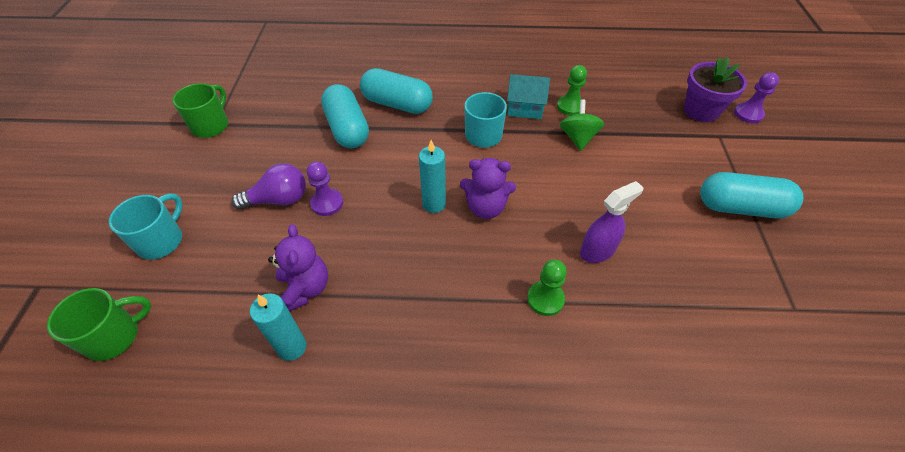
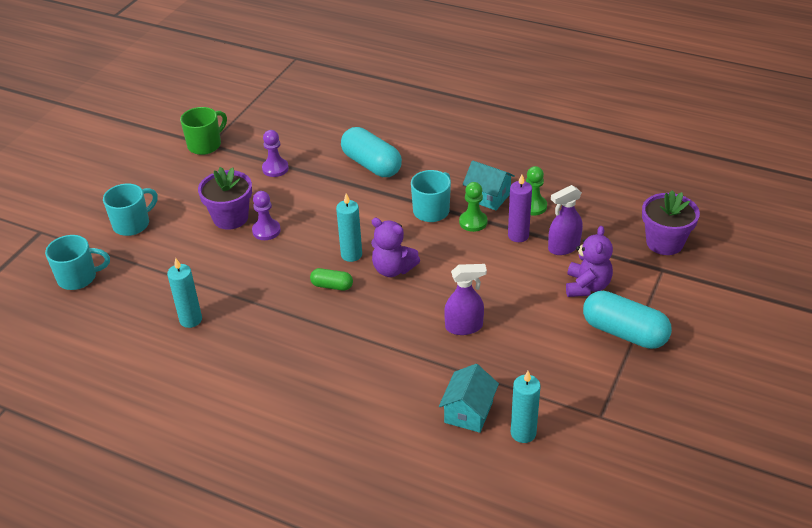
camera: 25 degrees right, 10 degrees down
green mug [47,288,152,361] -> turquoise mug [45,235,110,290]
purple light bulb [231,163,306,210] -> purple flower pot [198,167,252,230]
purple teddy bear [268,224,328,311] -> purple teddy bear moved to [566,226,613,297]
turquoise capsule [321,84,369,148] -> none
green pawn [527,260,567,316] -> green pawn moved to [459,182,488,232]
green spinning top [560,100,604,151] -> purple candle [508,174,532,242]
purple pawn [734,72,779,123] -> purple pawn moved to [262,130,289,177]
none -> green capsule [310,268,353,291]
none -> turquoise house [439,364,499,433]
none -> turquoise candle [511,371,541,443]
none -> purple spray bottle [548,185,583,255]

